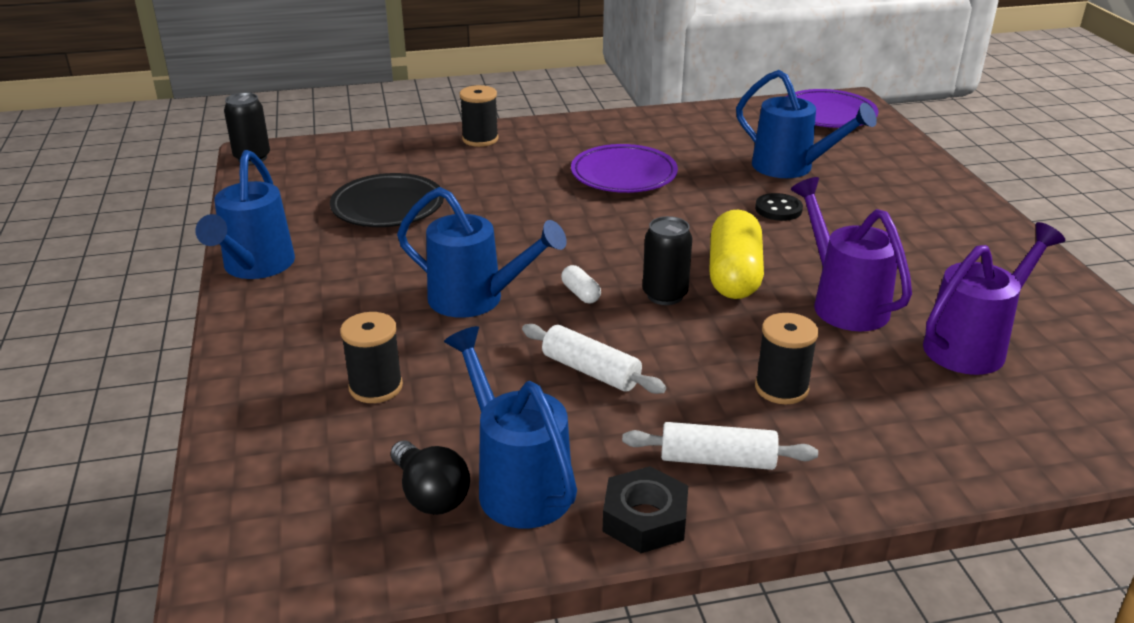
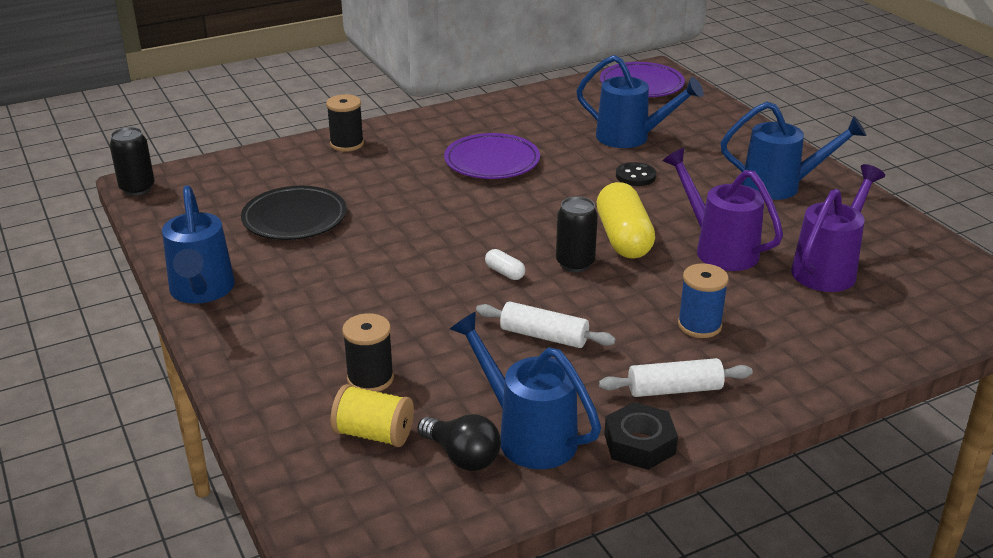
camera: 15 degrees left, 0 degrees up
blue watering can [397,187,567,318] -> blue watering can moved to [721,102,866,200]
black spool [755,313,819,404] -> blue spool [678,263,729,338]
none -> yellow spool [331,384,414,447]

